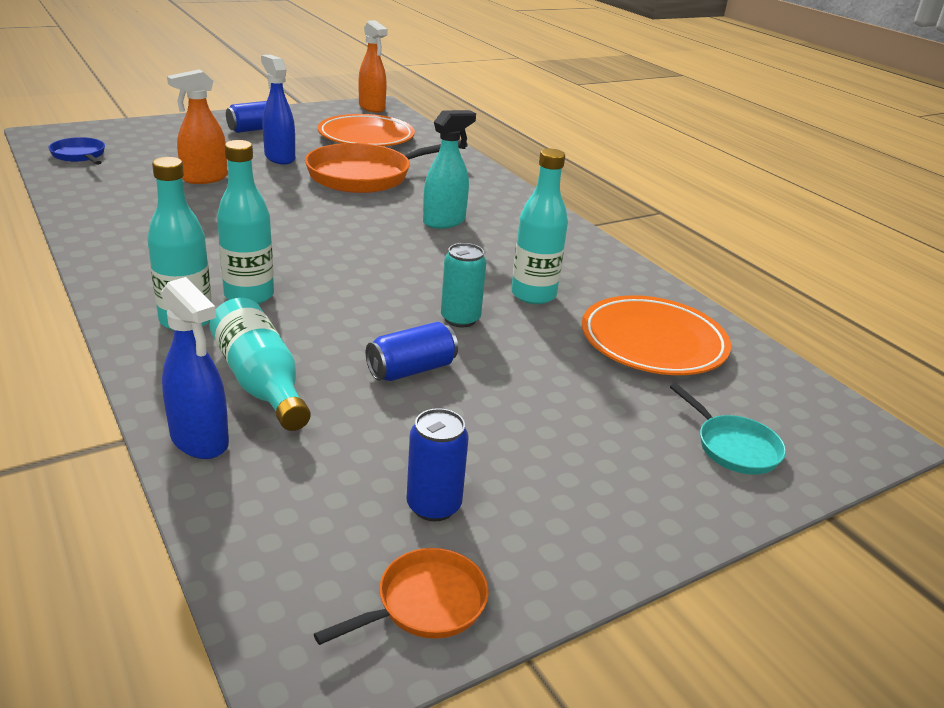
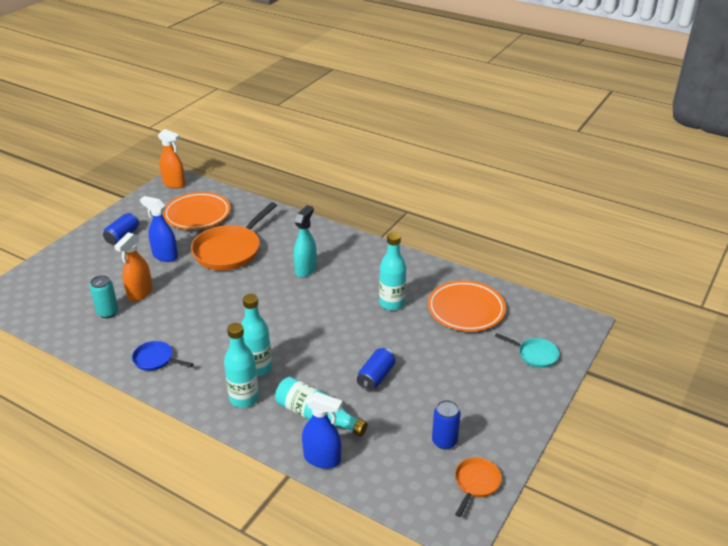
camera: 25 degrees left, 5 degrees up
blue pan [48,137,105,165] -> blue pan moved to [132,341,193,371]
turquoise can [441,243,486,327] -> turquoise can moved to [90,275,119,318]

